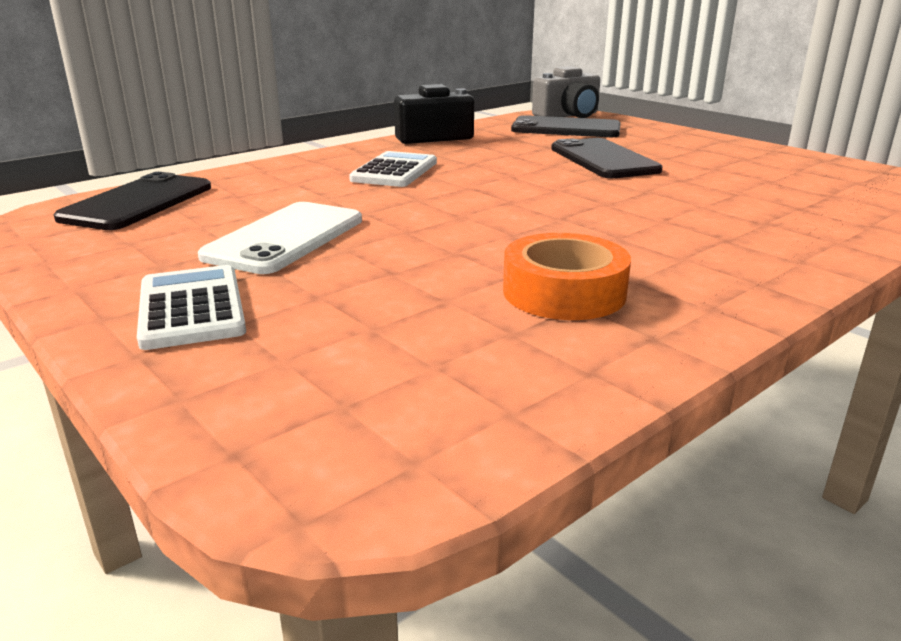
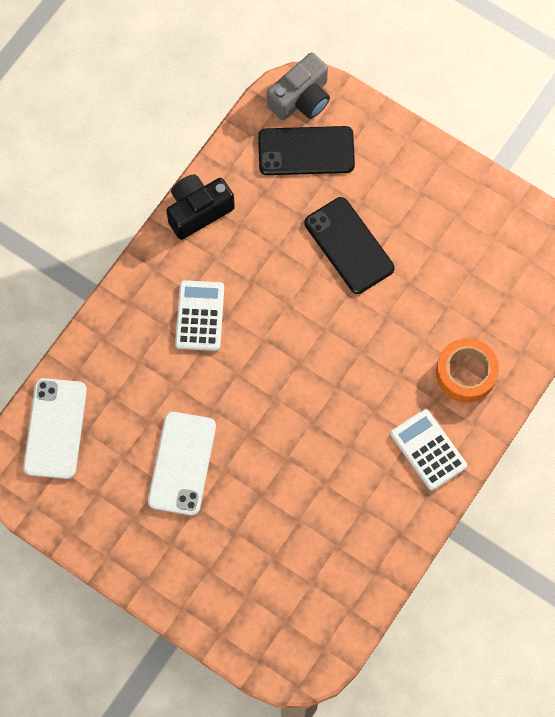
camera: 15 degrees left, 45 degrees up
black phone [53,172,211,230] -> white phone [23,378,87,479]
white calculator [137,265,246,350] -> white calculator moved to [391,409,467,491]
orange tape [503,233,631,320] -> orange tape moved to [436,338,499,403]

